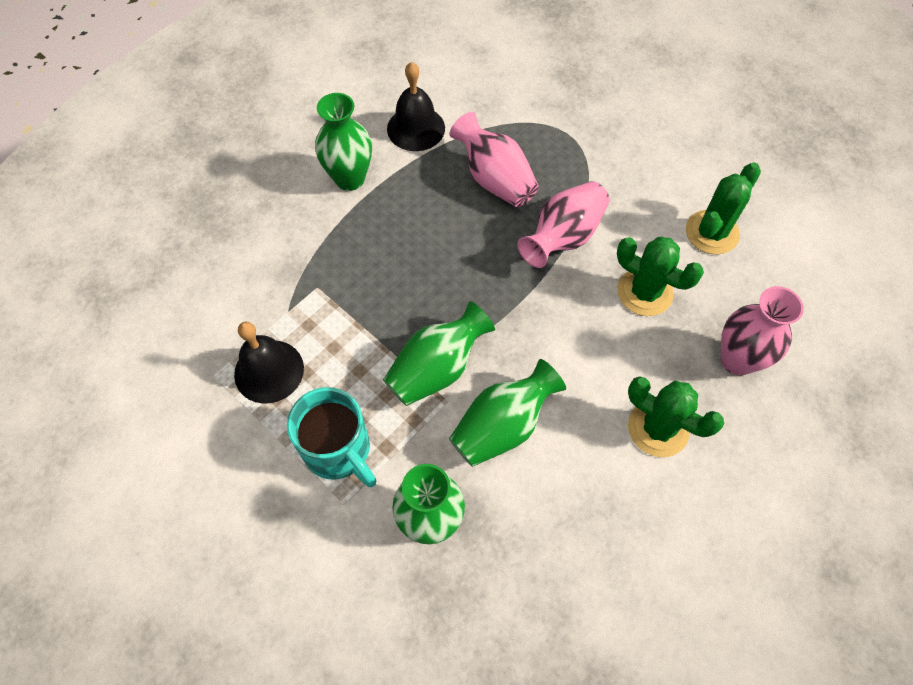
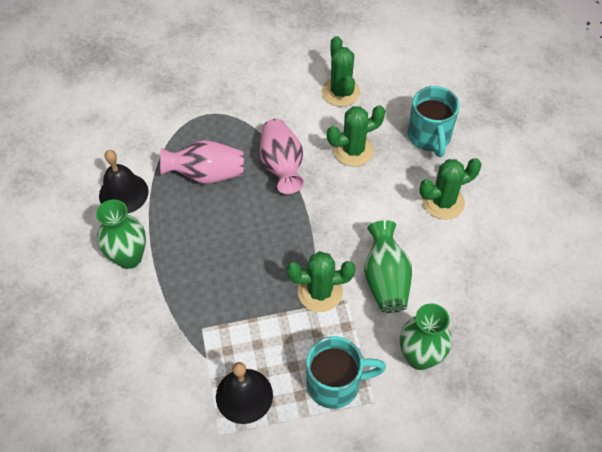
camera: 55 degrees left, 5 degrees down
green vase [383,301,495,406] -> green cactus [286,251,356,312]
pink vase [720,286,804,376] -> turquoise mug [408,86,460,157]

